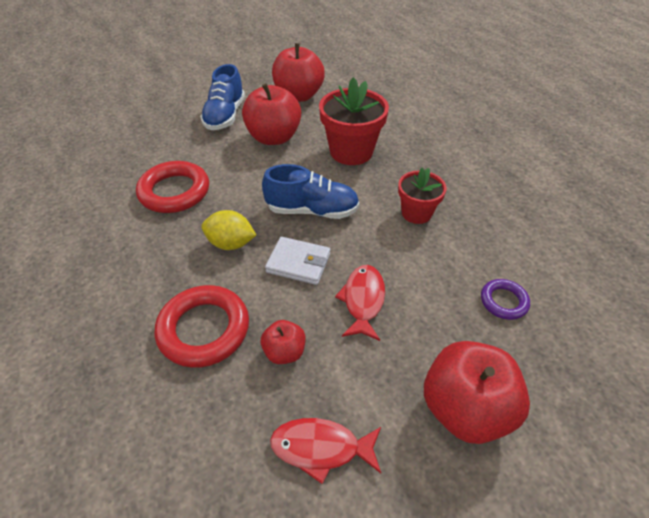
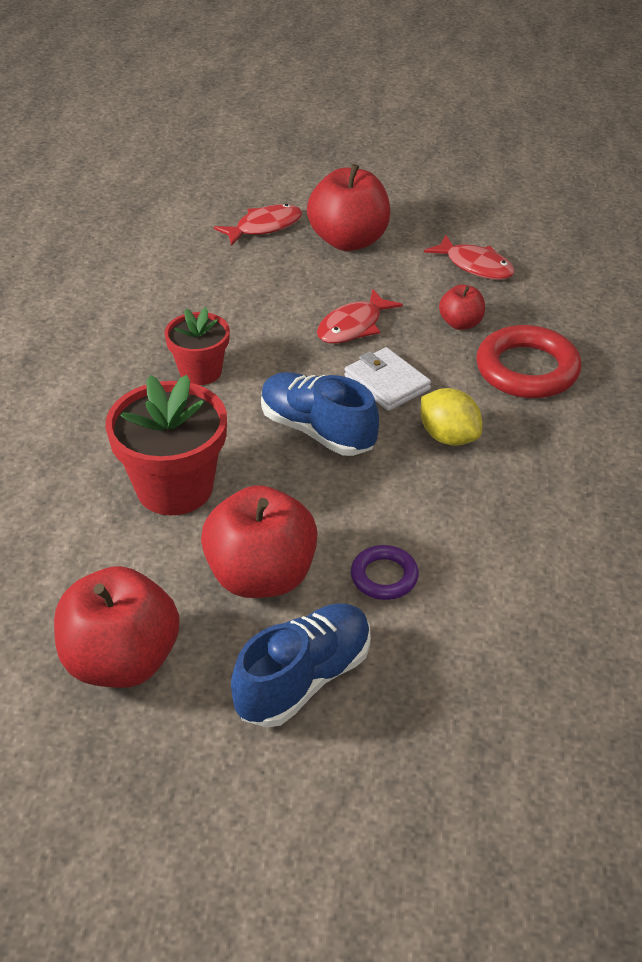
camera: 145 degrees left, 5 degrees down
red ring [136,161,209,213] -> none
purple ring [481,279,530,320] -> purple ring moved to [351,545,419,600]
none -> red fish [214,204,302,246]

